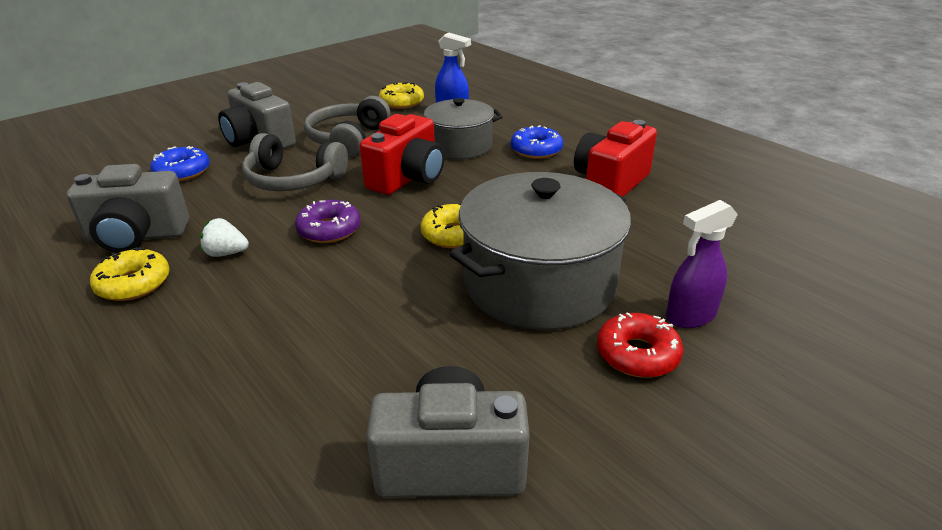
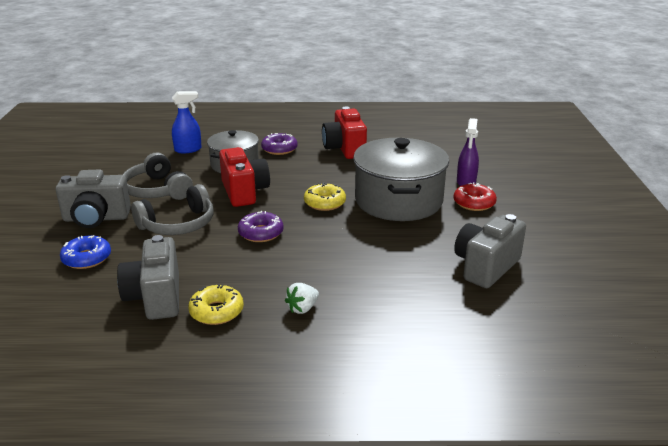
camera: 50 degrees left, 5 degrees down
grey camera [67,164,189,253] -> grey camera turned 135 degrees clockwise [117,235,179,320]
white strawberry [200,218,249,257] -> white strawberry moved to [285,283,319,314]
yellow donut [379,82,424,109] -> none
blue donut [511,125,563,159] -> purple donut [261,133,298,155]

